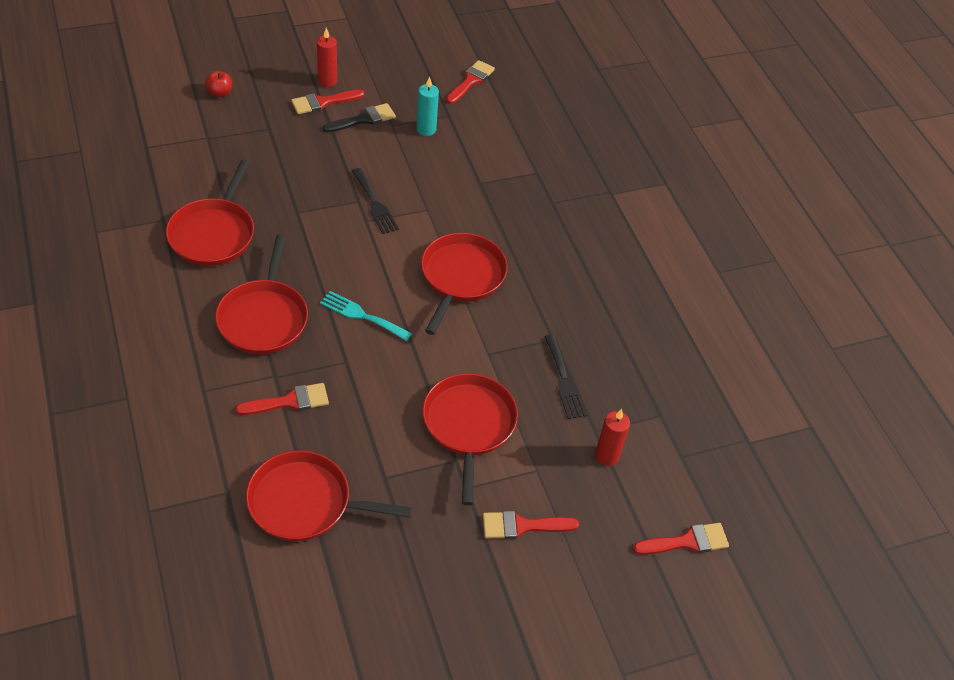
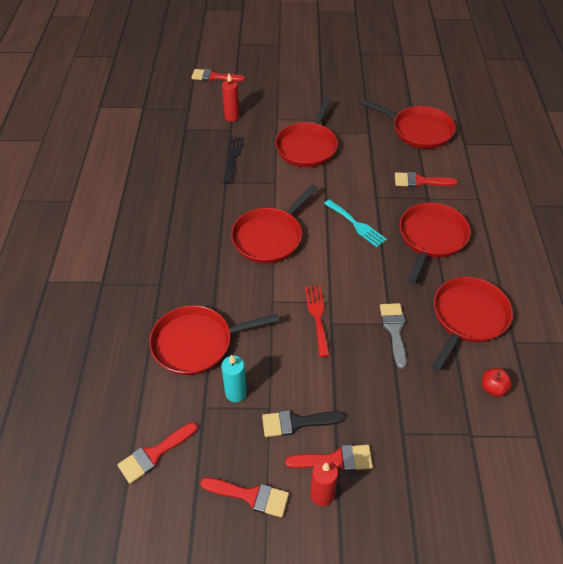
camera: 155 degrees left, 0 degrees up
red apple [205,71,232,97] -> red apple moved to [482,368,512,397]
black fork [352,168,399,234] -> red fork [305,286,330,357]
red brush [483,511,579,539] -> red brush moved to [200,477,289,517]
none -> red pan [149,305,280,375]
none -> grey brush [380,303,407,369]

